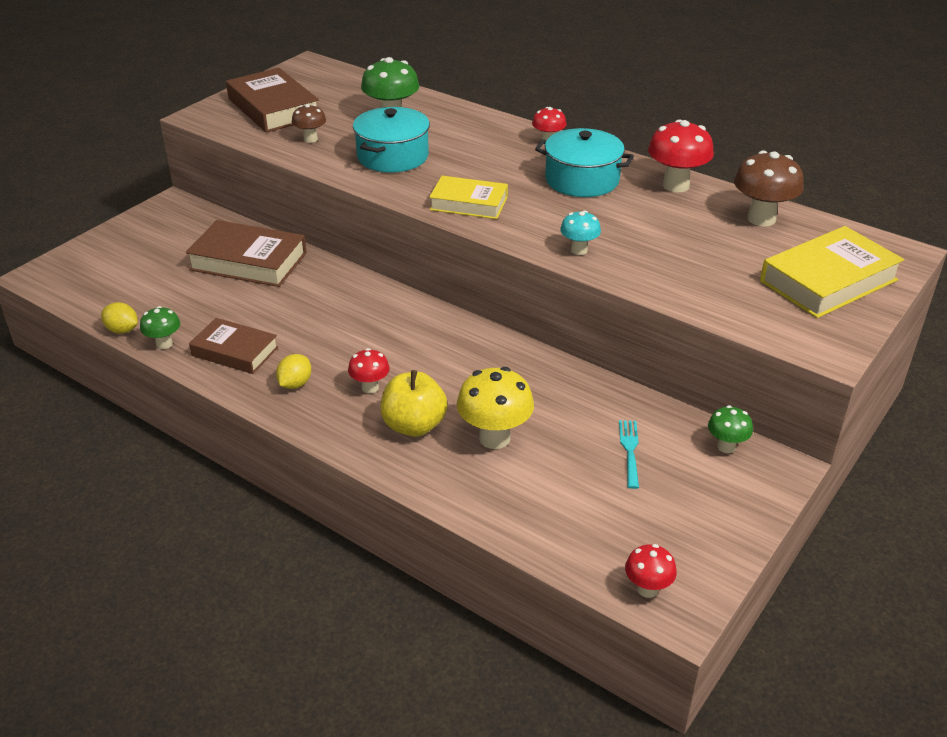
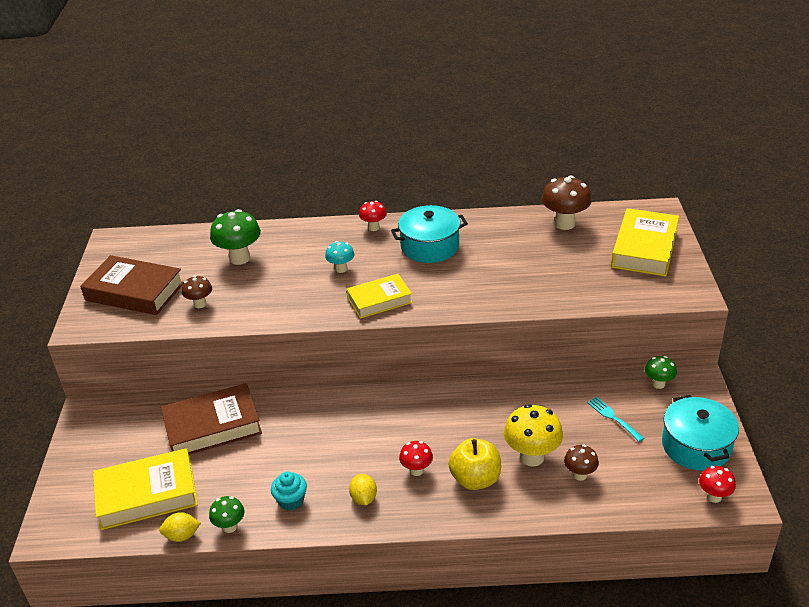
camera: 35 degrees left, 0 degrees up
brown book [189,318,278,374] -> turquoise cupcake [271,471,307,511]
turquoise pot [353,107,430,173] -> turquoise pot moved to [662,395,739,471]
turquoise mushroom [560,210,601,255] -> turquoise mushroom moved to [325,241,354,273]
red mushroom [648,120,714,192] -> none
none -> yellow book [93,448,198,530]
none -> brown mushroom [564,445,599,481]

